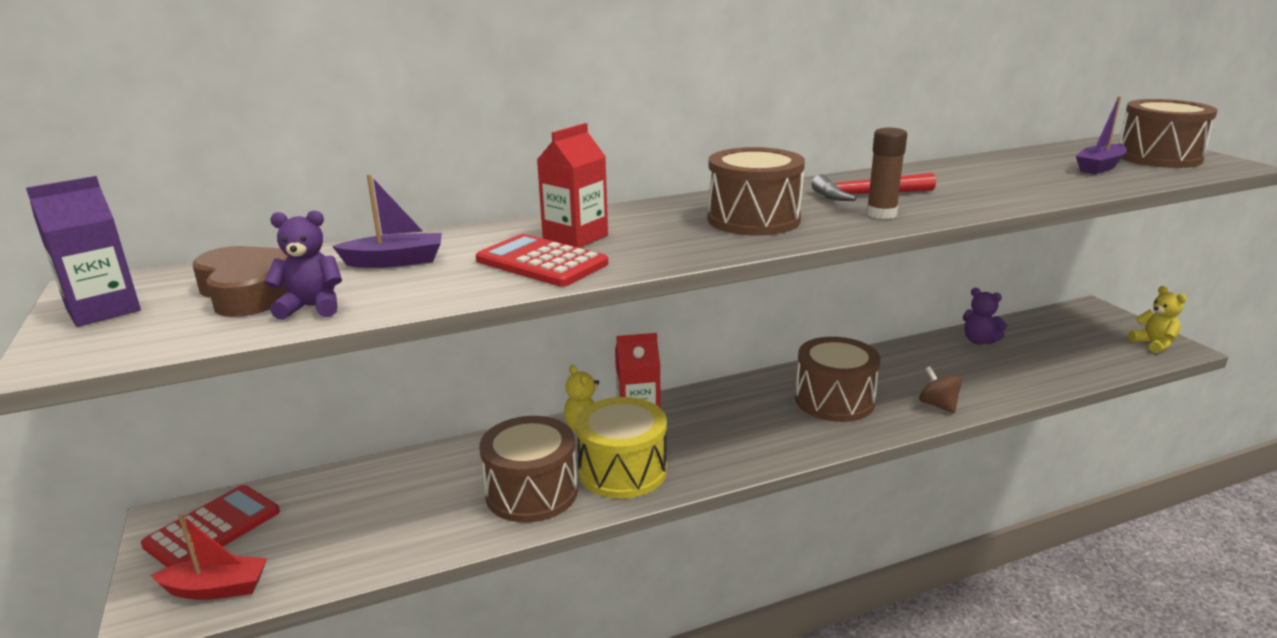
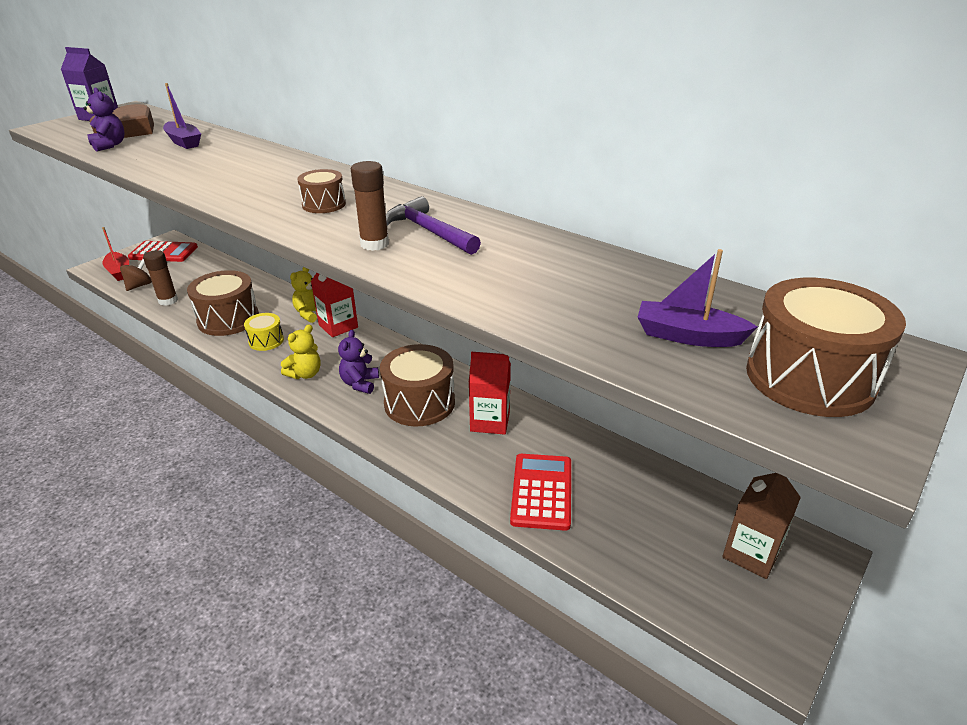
camera: 60 degrees right, 10 degrees up
red calculator [476,234,608,287] -> red calculator moved to [510,454,571,531]
red carton [537,123,608,248] -> red carton moved to [469,352,511,435]
yellow drum [575,397,667,499] -> yellow drum [244,313,284,351], size x0.55
brown drum [707,147,805,236] -> brown drum [297,169,346,213], size x0.55
red hammer [811,173,936,201] -> purple hammer [386,196,481,255]
brown spinning top [919,366,962,414] -> brown spinning top moved to [120,259,152,291]
purple teddy bear [963,288,1007,345] -> purple teddy bear moved to [338,330,379,394]
yellow teddy bear [1128,286,1187,353] -> yellow teddy bear moved to [281,324,321,379]
none -> brown glue stick [143,250,178,306]
none -> brown carton [722,473,801,579]

